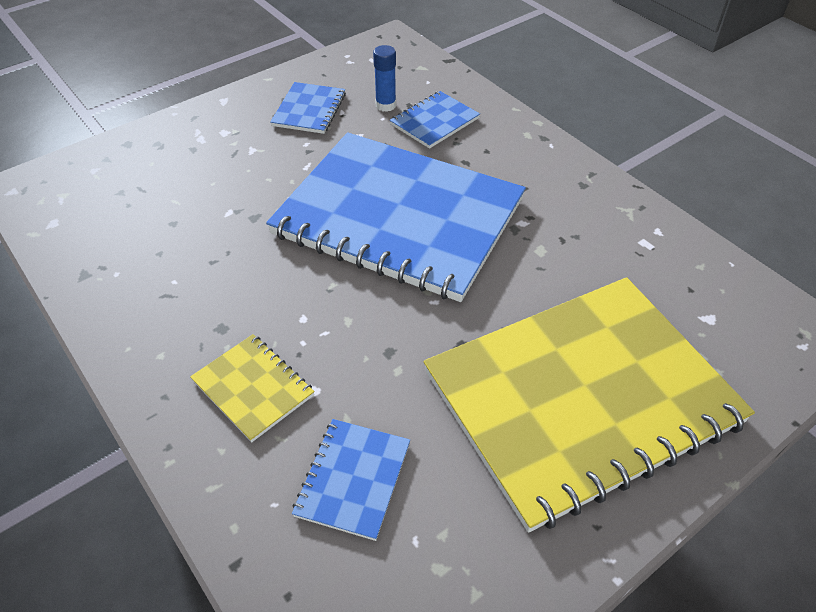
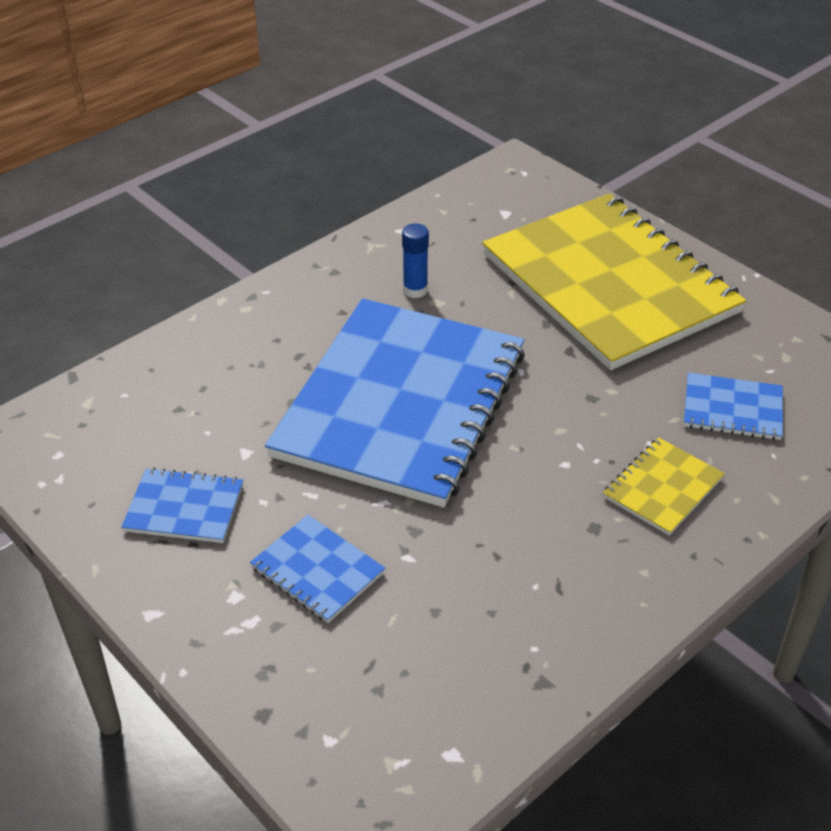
camera: 95 degrees left, 5 degrees down
blue glue stick [373,45,396,112] -> blue glue stick moved to [402,223,429,298]
blue notebook [390,91,480,149] -> blue notebook moved to [250,515,385,623]

